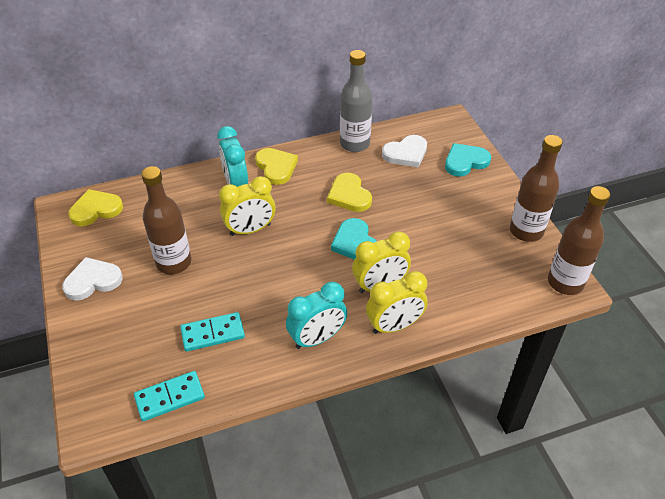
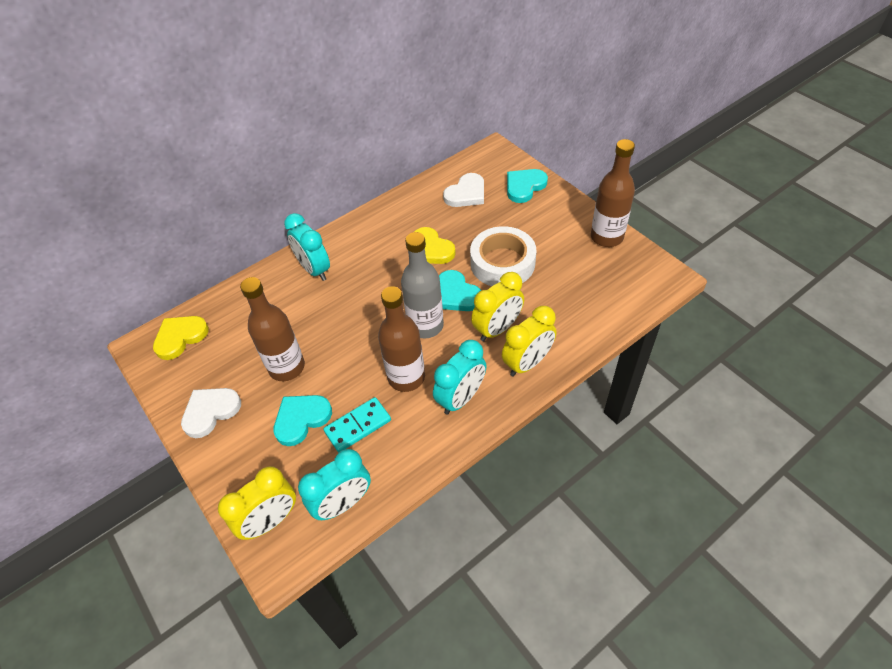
camera: 15 degrees left, 5 degrees up
turquoise domino [134,371,205,421] -> turquoise clock [298,449,371,520]
yellow clock [219,176,276,236] -> yellow clock moved to [218,466,296,540]
yellow heart [255,148,298,185] -> none
grey bottle [340,50,372,152] -> grey bottle moved to [401,232,444,338]
brown bottle [548,186,610,295] -> brown bottle moved to [378,286,425,392]
none -> turquoise heart [274,395,332,446]
none -> white tape [470,226,536,286]

